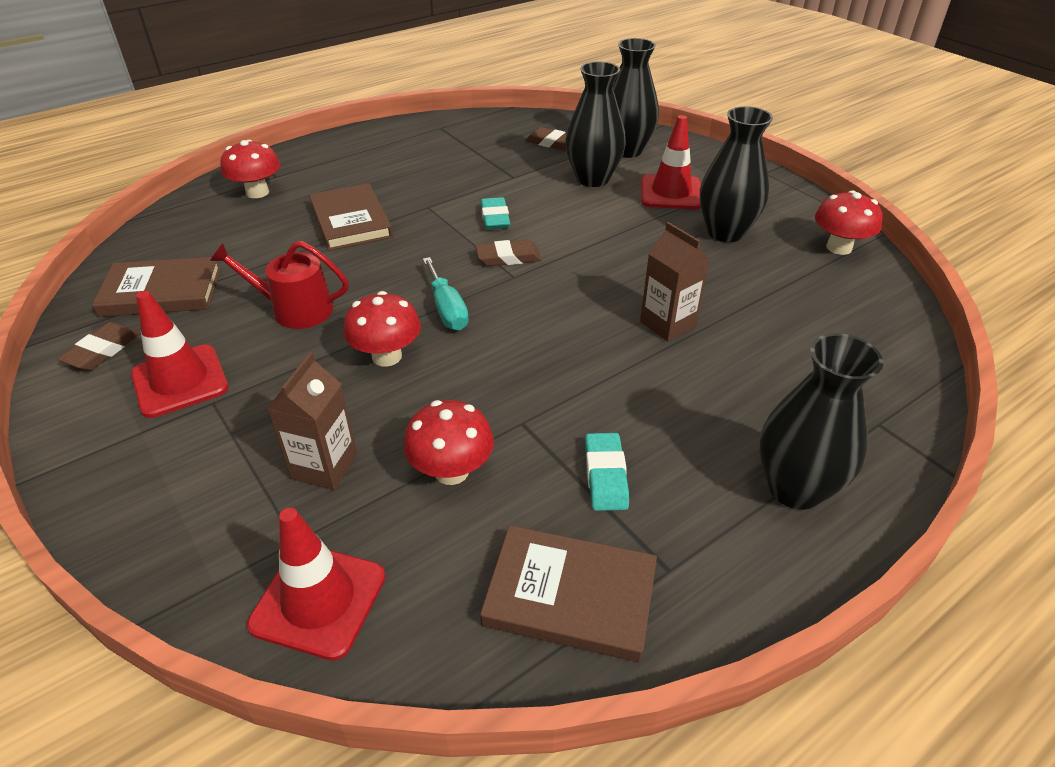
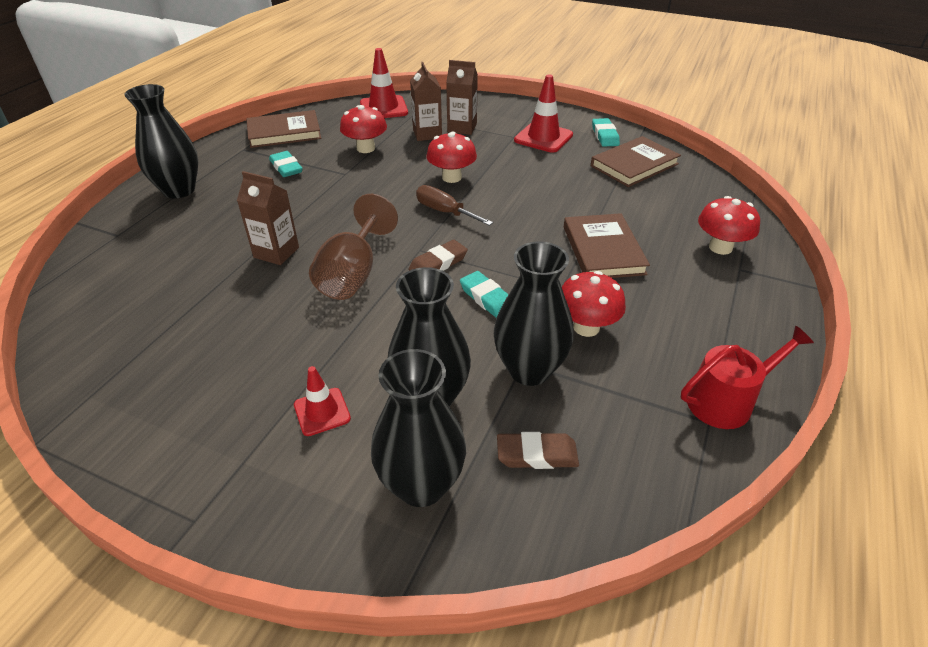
camera: 150 degrees right, 0 degrees up
brown eraser [58,322,141,370] -> turquoise eraser [592,118,620,147]
red watering can [210,241,349,329] -> red watering can moved to [681,325,814,429]
brown book [309,183,393,251] -> brown book turned 45 degrees clockwise [564,213,650,278]
turquoise screwdriver [423,257,469,330] -> brown screwdriver [416,185,493,226]
red traffic cone [641,115,701,209] -> red traffic cone [294,366,351,436], size x0.61
black vase [700,106,773,242] -> black vase moved to [494,241,574,386]
red mushroom [815,191,883,255] -> red mushroom moved to [562,271,626,337]
none -> brown goblet [309,194,398,300]
none -> brown carton [446,60,478,135]

